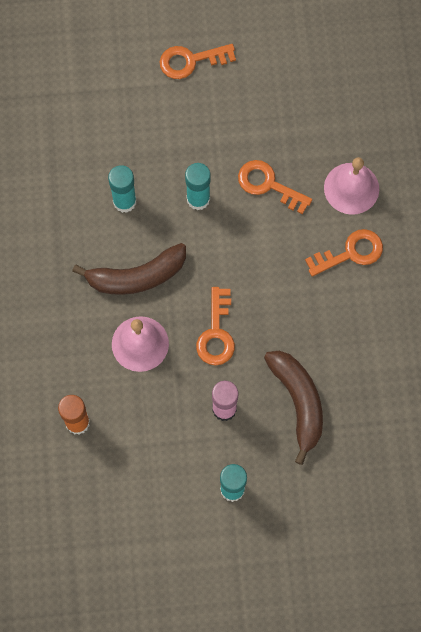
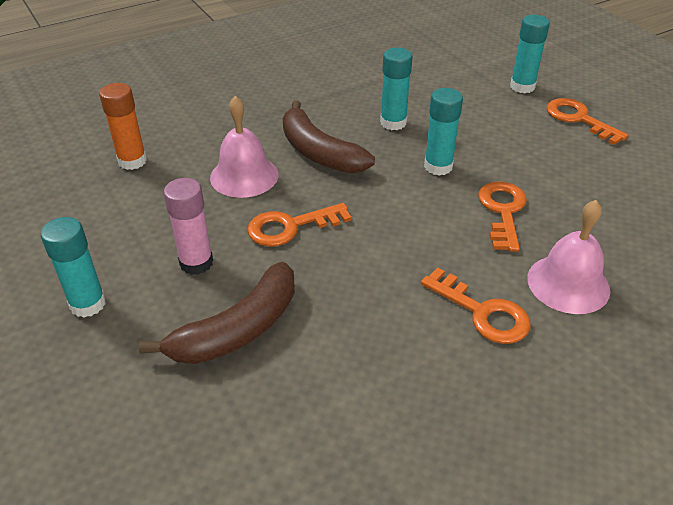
camera: 65 degrees right, 30 degrees down
none -> turquoise glue stick [510,15,550,93]

